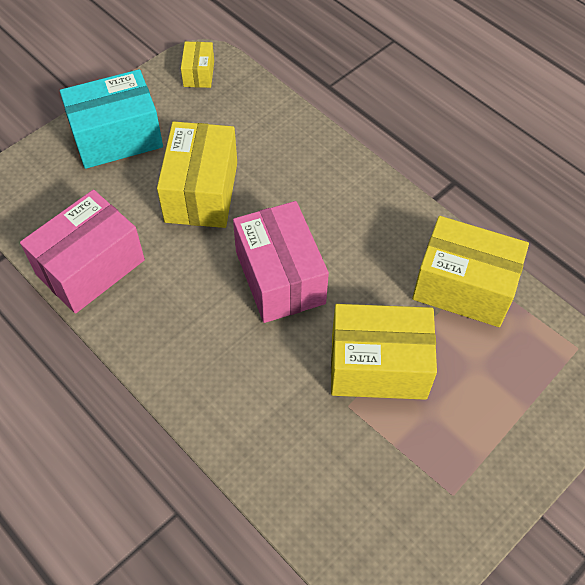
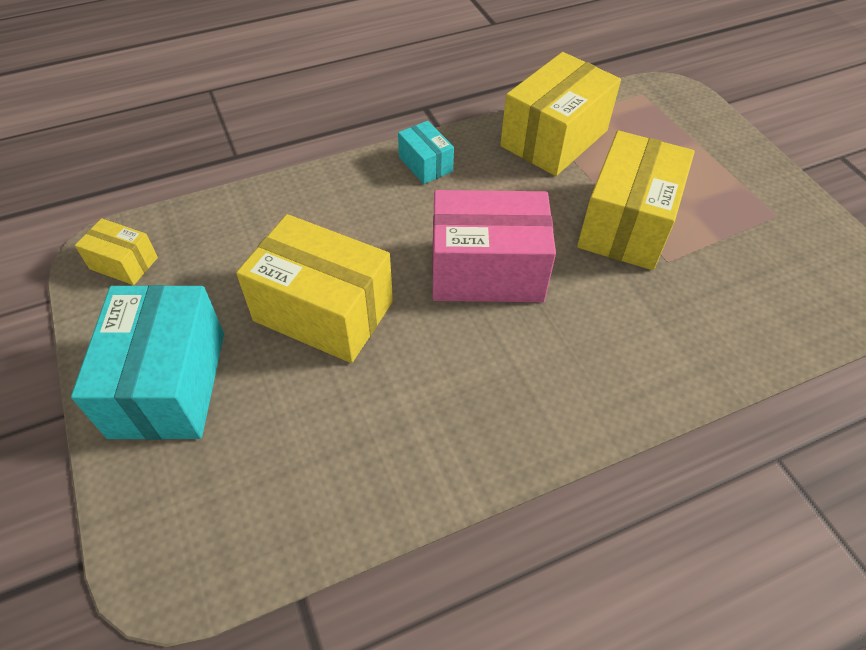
camera: 70 degrees left, 5 degrees down
pink box [20,190,145,313] -> none
none -> turquoise box [398,121,454,184]

